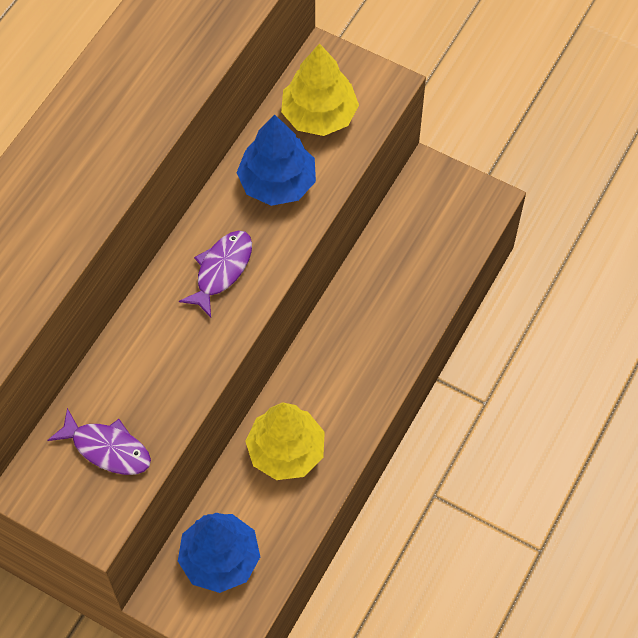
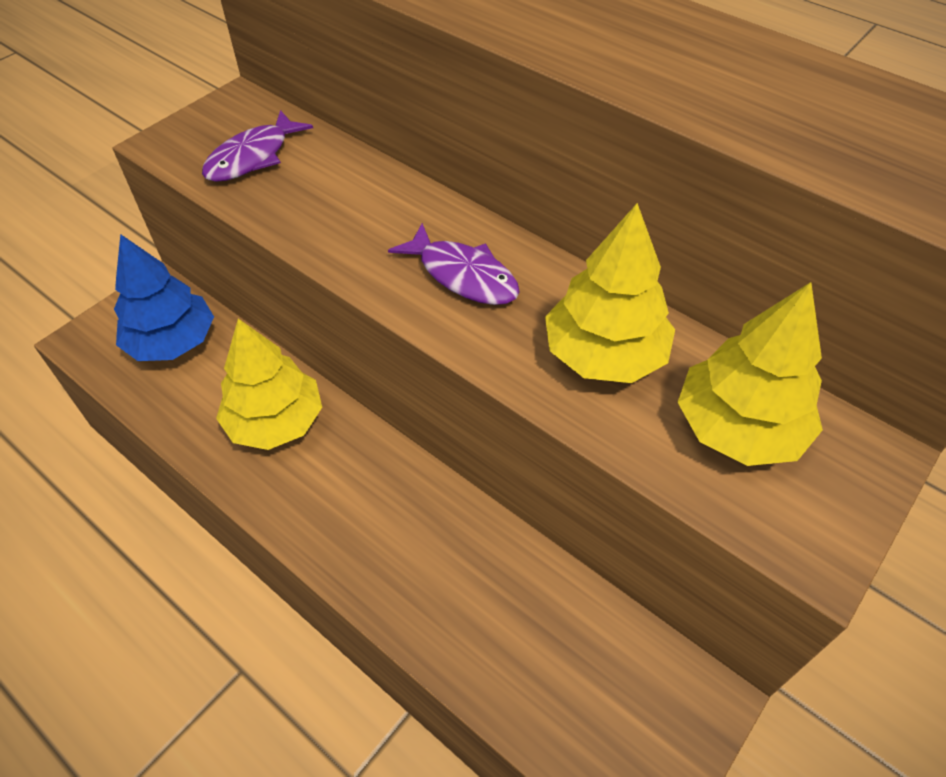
camera: 100 degrees right, 10 degrees down
blue tree [236,114,316,206] -> yellow tree [545,203,675,383]

